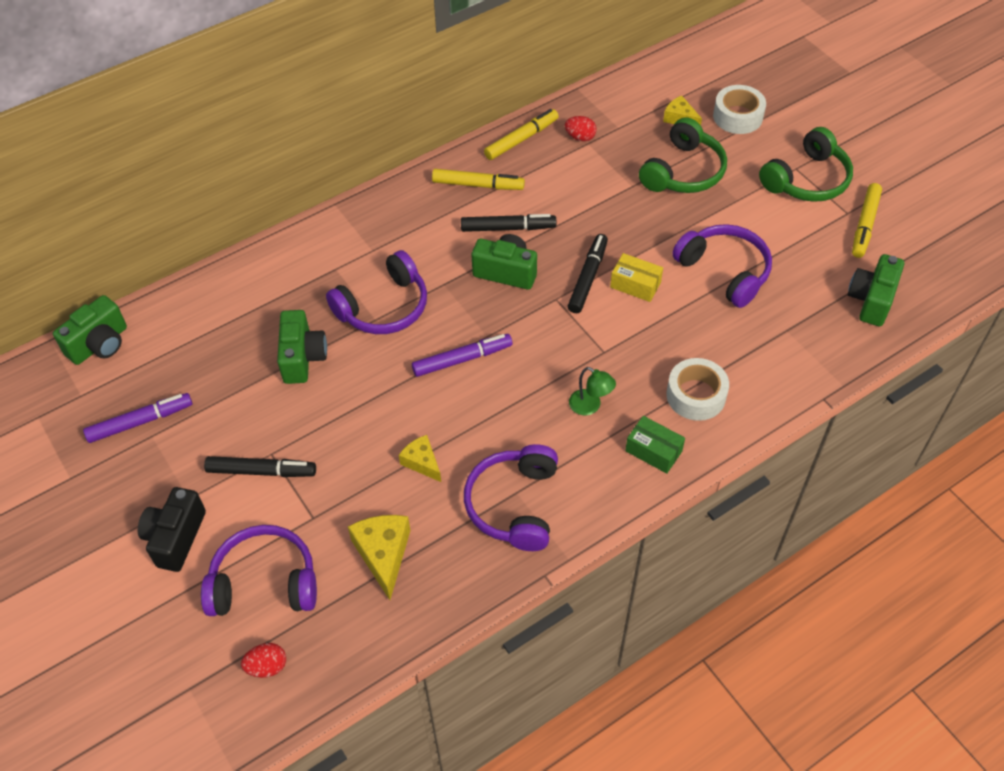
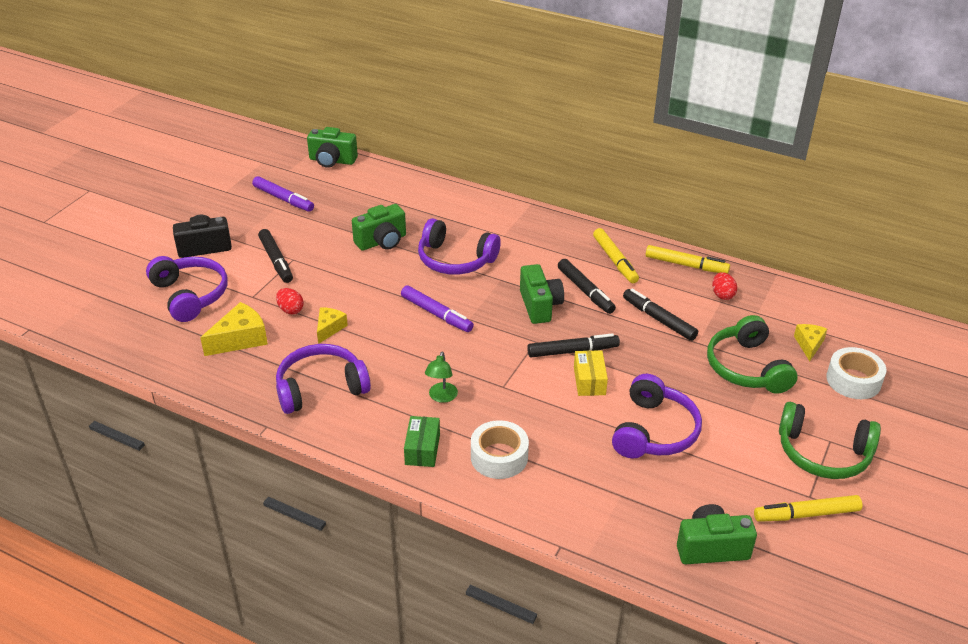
camera: 60 degrees right, 15 degrees down
red egg [241,643,286,678] -> red egg moved to [276,288,304,315]
green headphones [639,117,727,193] -> green headphones turned 75 degrees clockwise [707,315,798,394]
none -> black marker [623,289,698,341]

